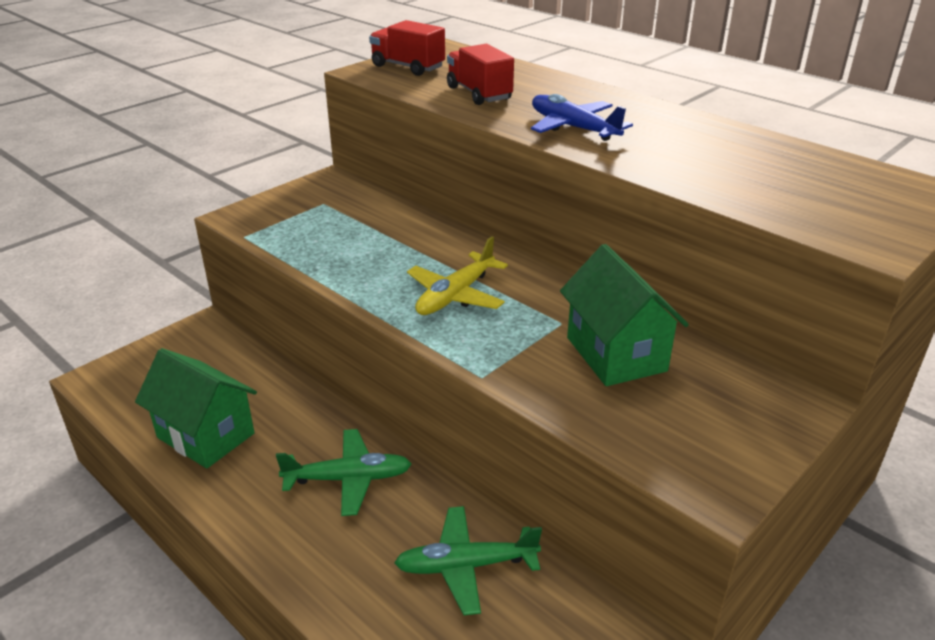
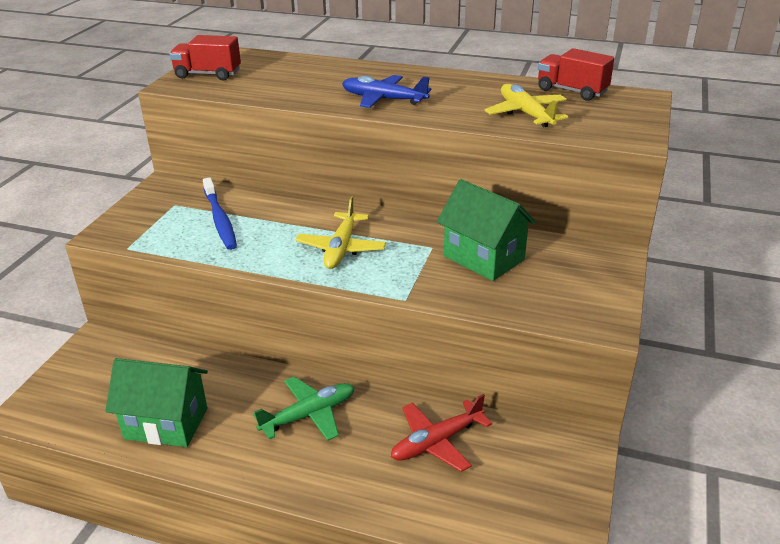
camera: 25 degrees left, 0 degrees up
green plane [394,506,542,615] -> red plane [391,394,492,472]
red truck [447,44,514,105] -> red truck moved to [538,48,614,101]
none -> blue toothbrush [203,177,237,250]
none -> yellow plane [485,84,568,128]

